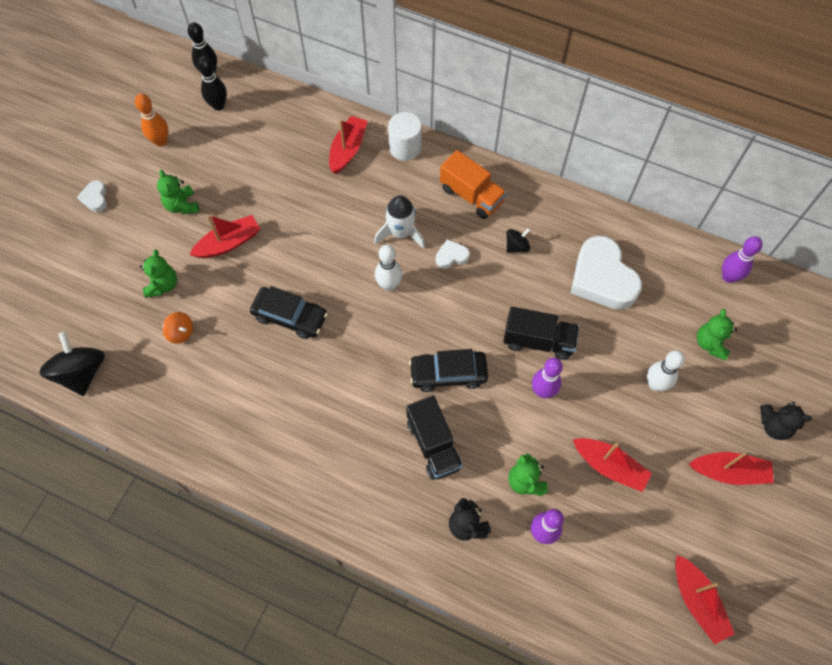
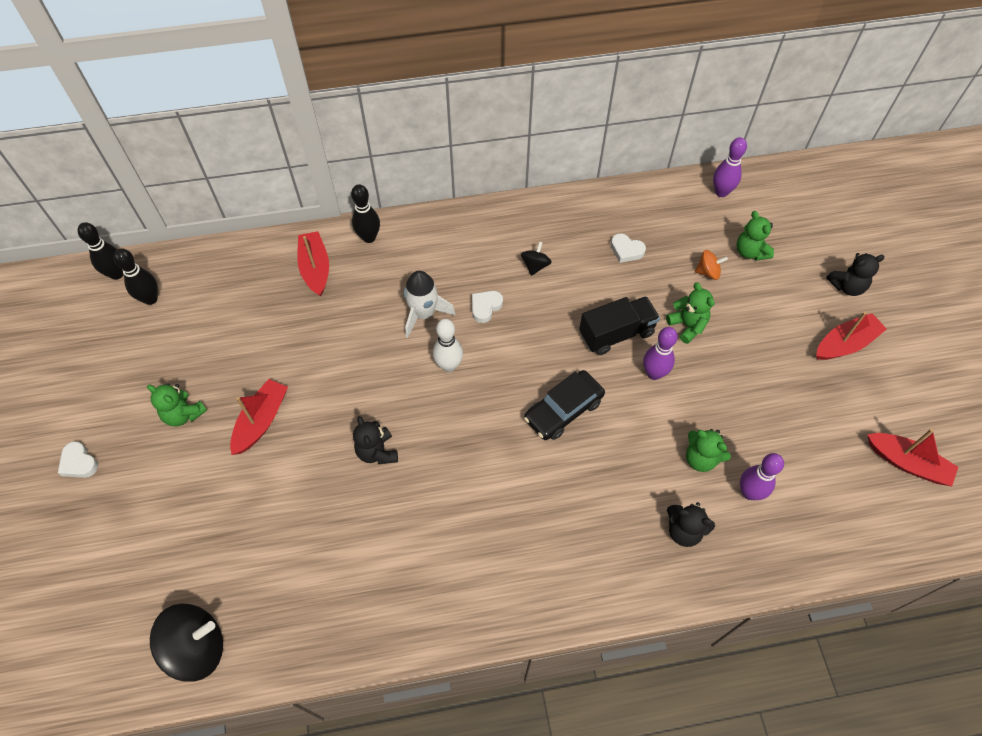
camera: 35 degrees left, 5 degrees down
black spinning top [39,332,105,396] -> black spinning top turned 120 degrees clockwise [150,604,223,682]
orange bowling pin [135,94,168,147] -> none
green teddy bear [140,249,177,298] -> green teddy bear moved to [666,283,714,344]
orange spinning top [162,312,193,344] -> orange spinning top moved to [695,250,728,280]
black car [250,286,328,339] -> black teddy bear [353,416,398,464]
white cylinder [388,112,422,161] -> black bowling pin [351,184,380,243]
black truck [406,395,463,480] -> none
orange truck [440,150,507,219] -> none
white heart [571,236,642,310] -> white heart [611,233,646,263], size x0.45
red boat [573,438,652,492] -> none
white bowling pin [647,350,685,391] -> none

